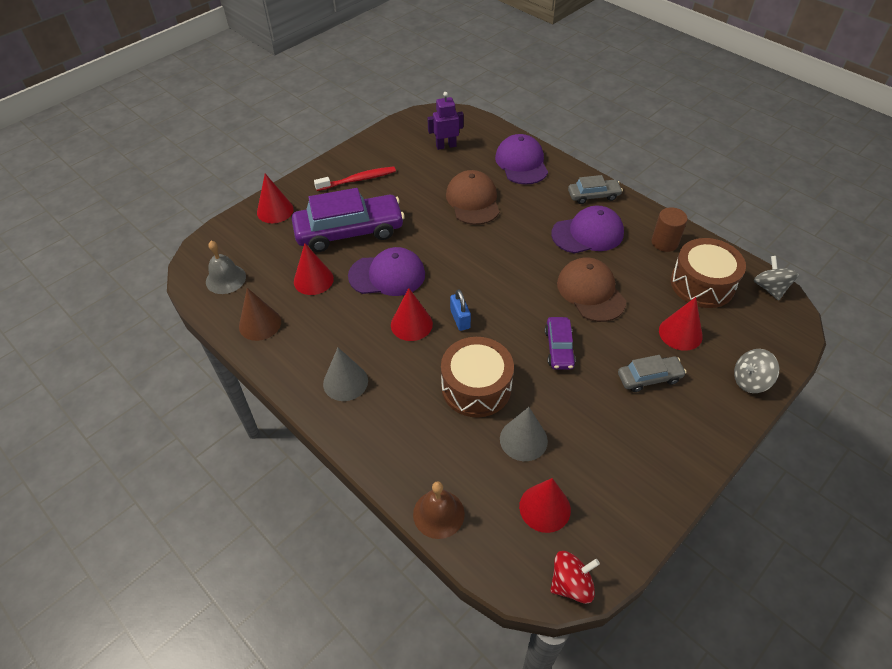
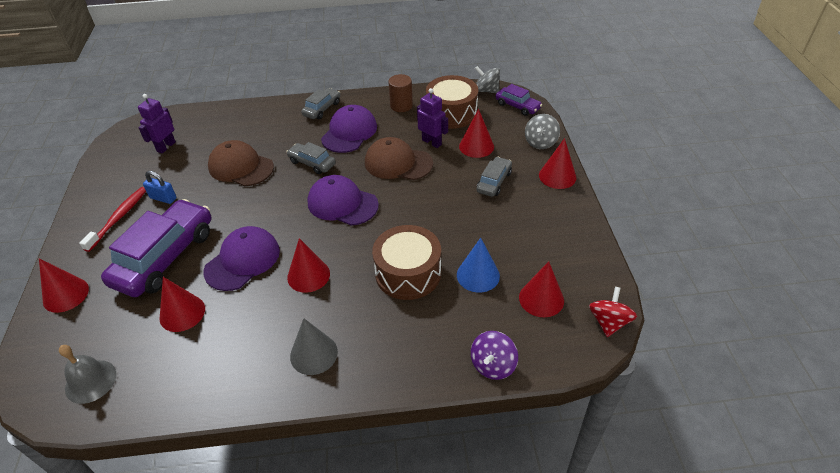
camera: 50 degrees left, 5 degrees down
brown cone [239,288,281,341] -> none
brown bell [413,481,465,539] -> purple spinning top [471,331,518,380]
blue padlock [450,289,471,331] -> blue padlock moved to [143,171,177,204]
purple cap [495,134,548,185] -> purple cap moved to [307,175,379,226]
grey cone [500,407,548,461] -> blue cone [457,238,500,293]
purple car [545,317,576,370] -> purple car moved to [495,84,542,116]
none -> grey car [286,142,336,174]
none -> purple robot [417,88,448,148]
none -> red cone [539,138,576,189]

